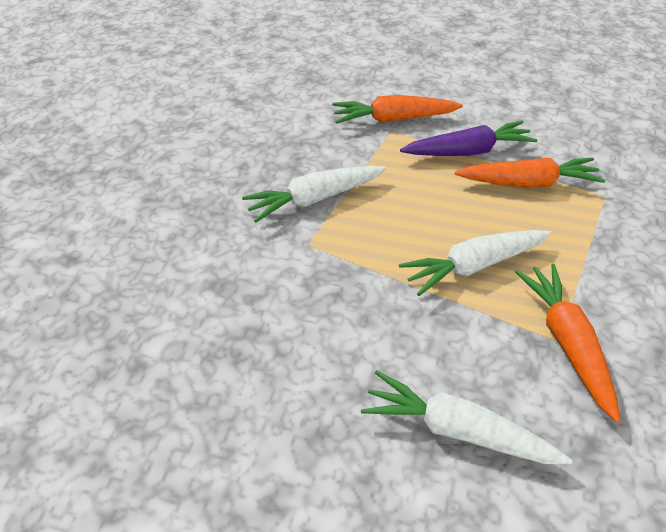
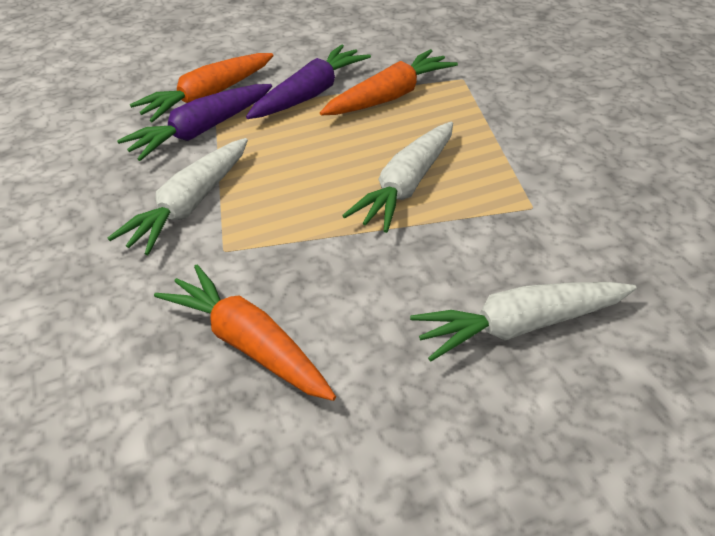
camera: 35 degrees left, 5 degrees down
orange carrot [515,264,621,422] -> orange carrot moved to [154,265,336,401]
none -> purple carrot [117,84,272,161]

